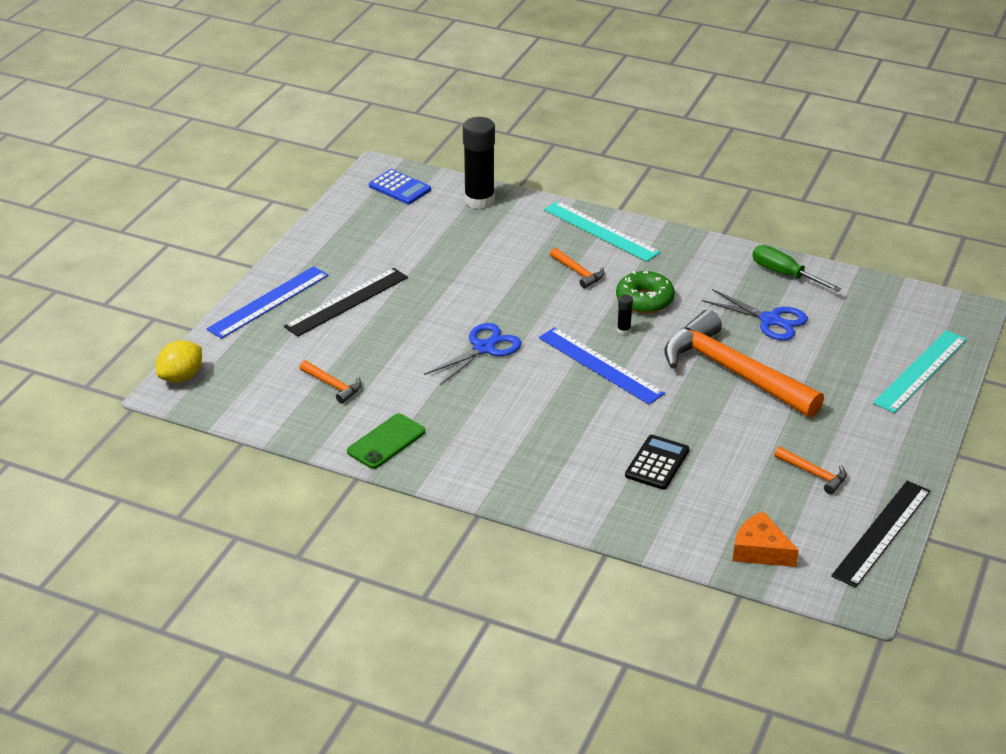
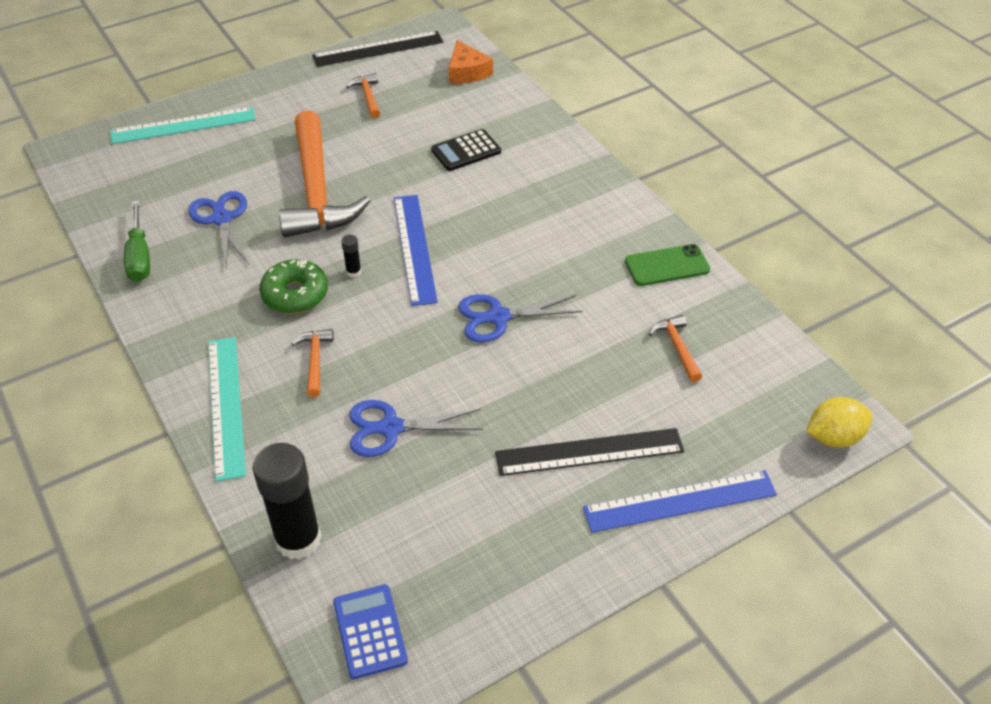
camera: 145 degrees left, 10 degrees up
none -> blue scissors [349,400,483,457]

